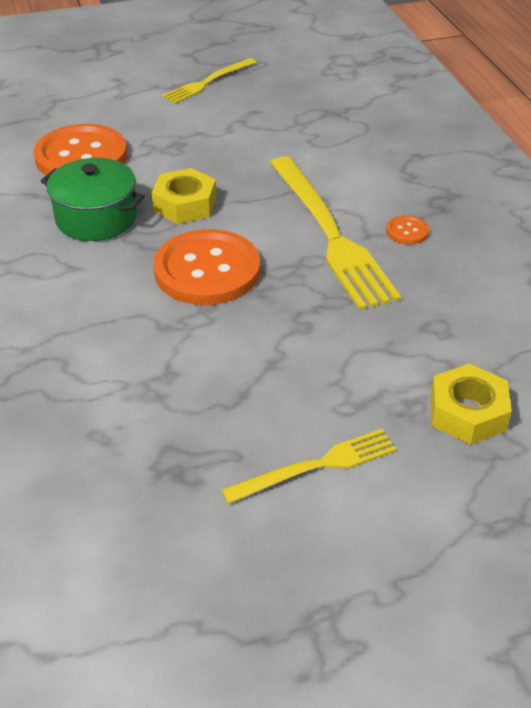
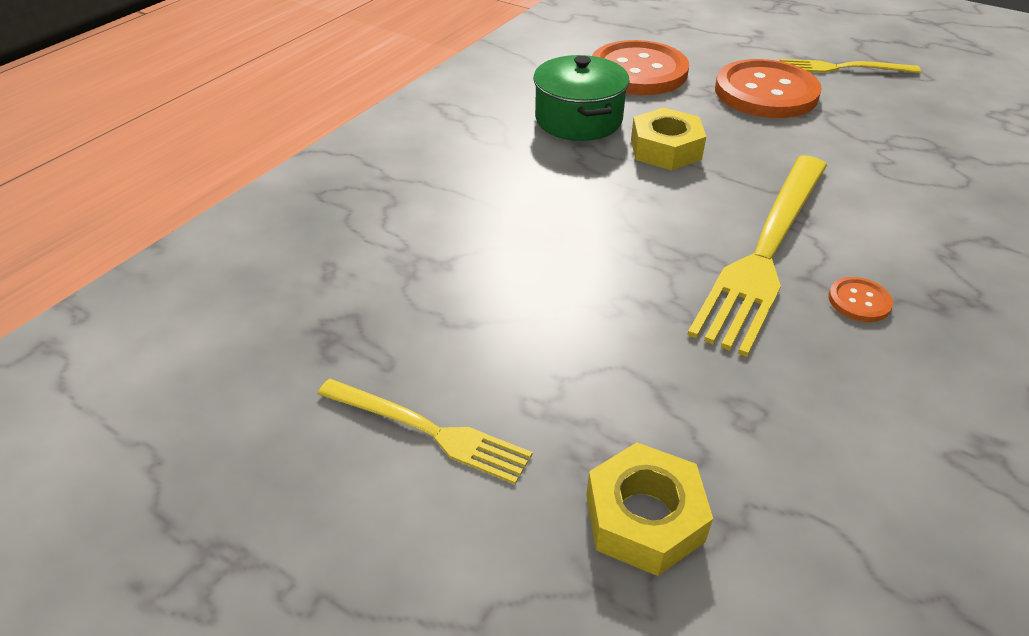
camera: 50 degrees right, 0 degrees up
orange button [153,229,260,305] -> orange button moved to [715,59,822,118]

